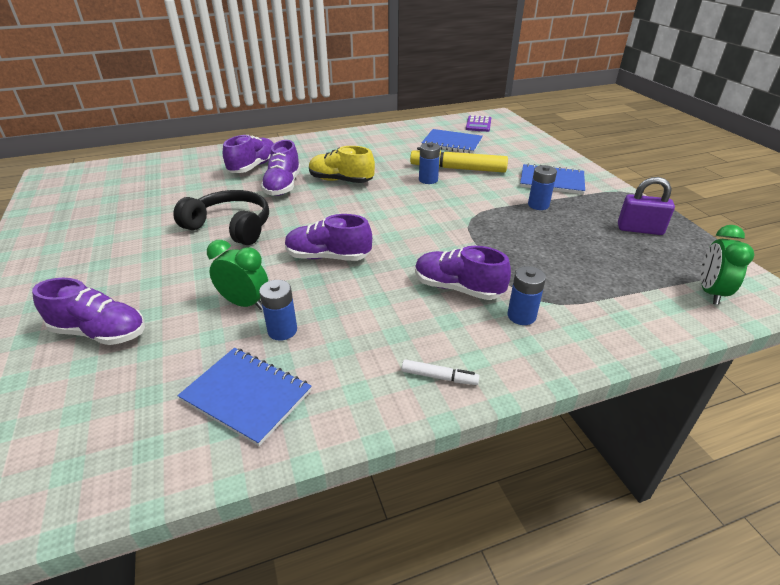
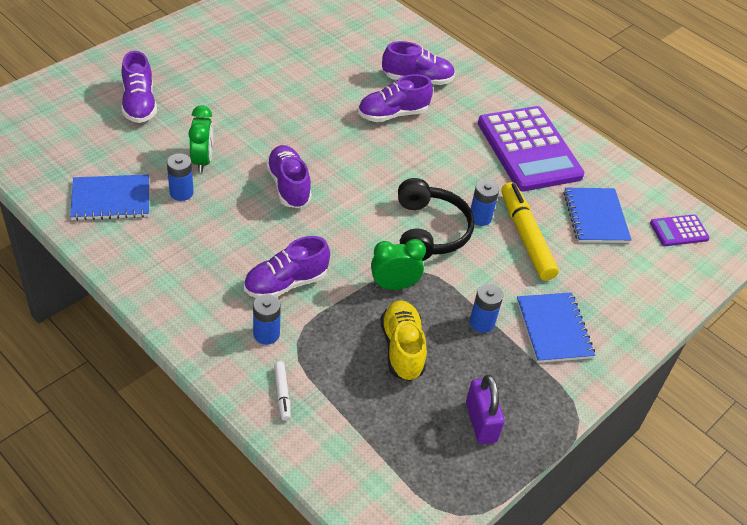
camera: 60 degrees right, 10 degrees up
black headphones [173,190,269,245] -> black headphones moved to [398,178,474,261]
blue notebook [177,348,312,446] -> blue notebook turned 75 degrees clockwise [70,174,149,221]
yellow shoe [309,146,375,183] -> yellow shoe moved to [381,300,427,381]
white marker [402,359,480,385] -> white marker moved to [274,361,291,421]
purple shoe [415,246,511,300] -> purple shoe turned 120 degrees counterclockwise [244,236,330,298]
green clock [701,225,755,305] -> green clock moved to [371,239,426,290]
none -> purple calculator [478,106,585,192]

